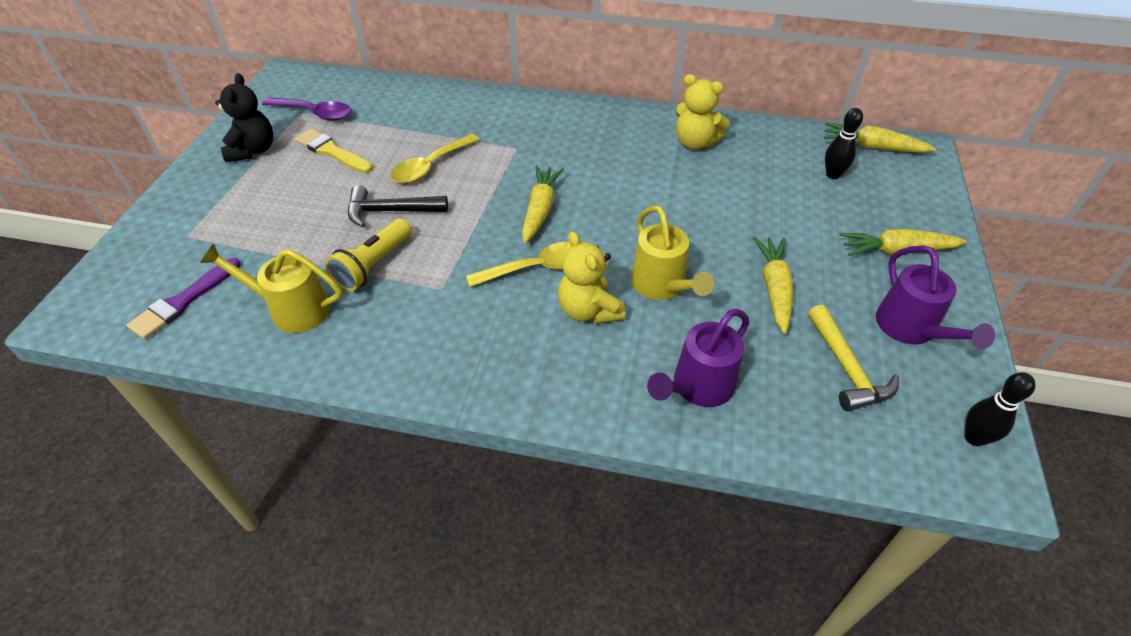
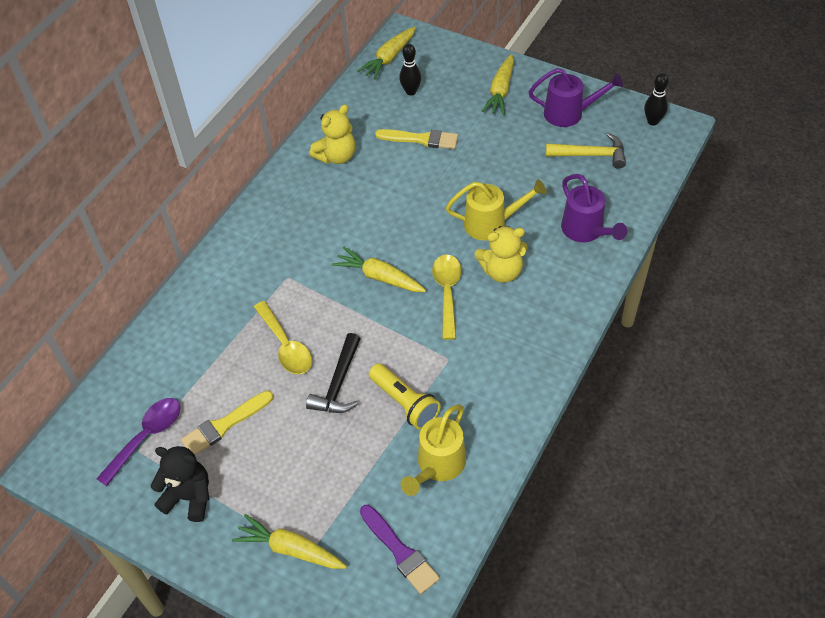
camera: 70 degrees left, 5 degrees up
yellow carrot [753,237,793,334] -> yellow carrot moved to [232,514,347,569]
none -> yellow brush [375,129,458,149]

